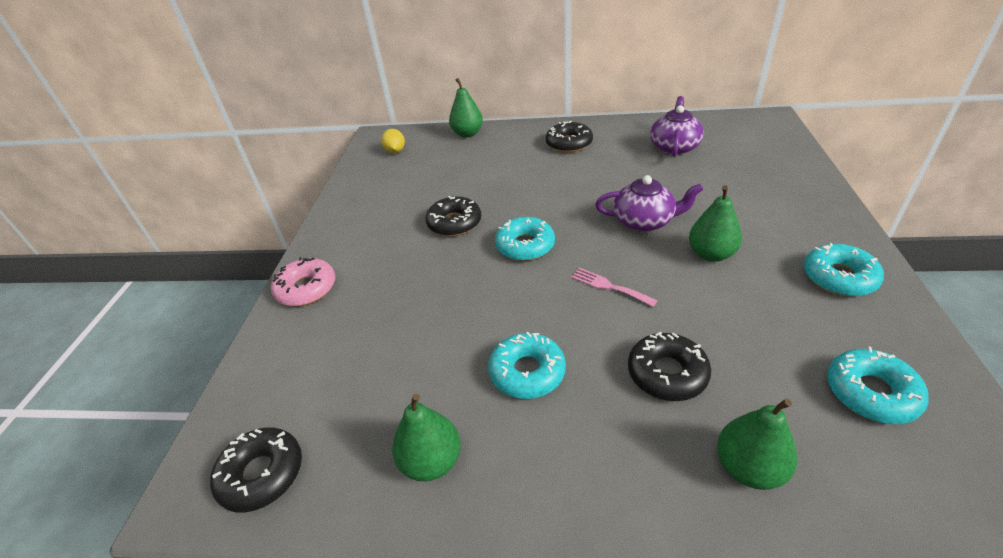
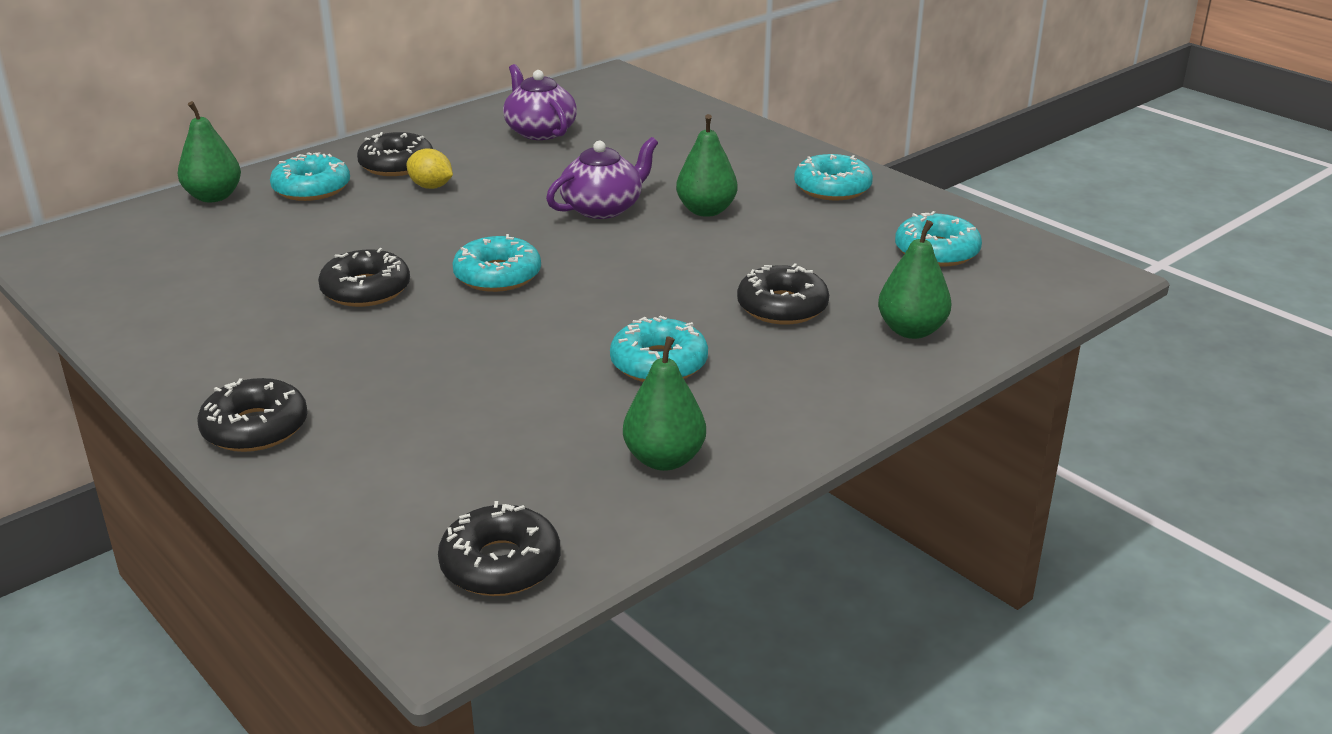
camera: 50 degrees left, 10 degrees down
pink donut [271,257,335,306] -> black donut [197,378,308,452]
yellow lemon [381,129,405,153] -> yellow lemon moved to [407,148,453,189]
pink fork [571,268,658,307] -> none
none -> turquoise donut [270,152,350,201]

